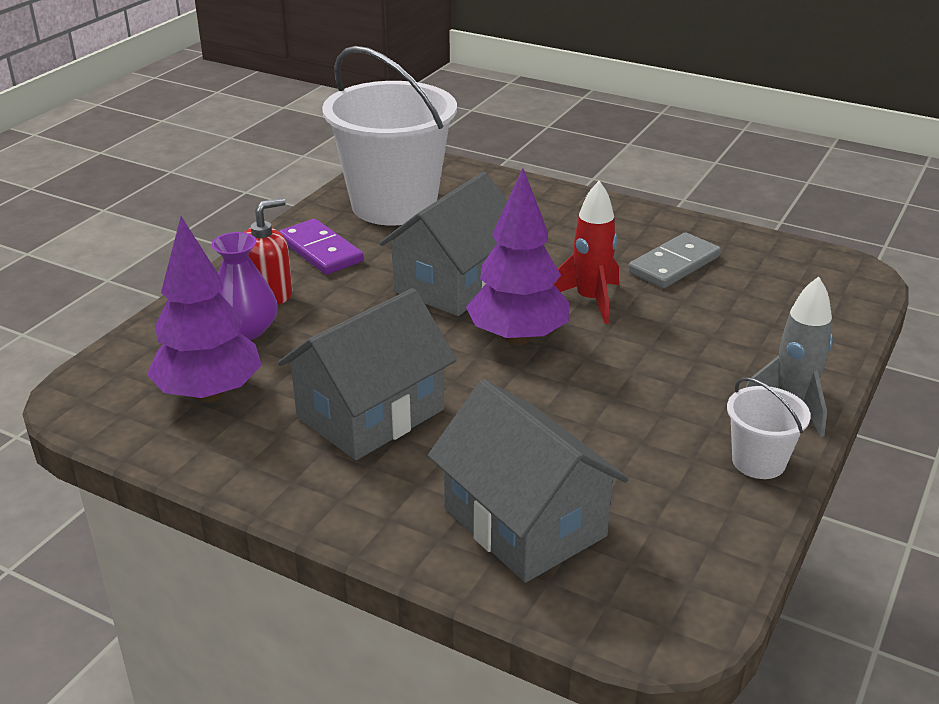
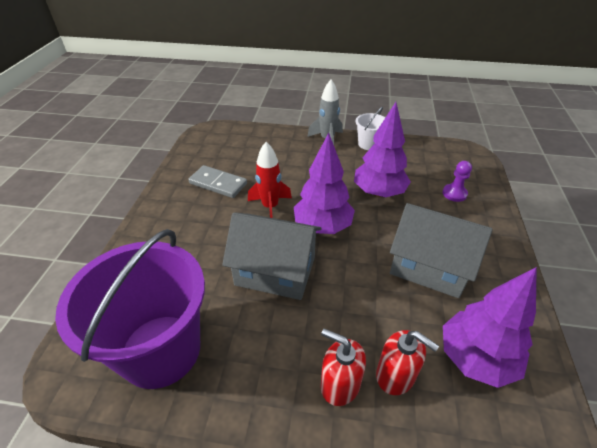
camera: 110 degrees left, 10 degrees up
purple vase [211,232,278,340] -> red soap dispenser [376,330,439,395]
purple domino [279,219,364,275] -> none
white bucket [322,46,457,225] -> purple bucket [55,229,205,389]
grey house [428,379,629,583] -> purple pawn [443,161,472,202]
none -> purple tree [354,102,411,197]

